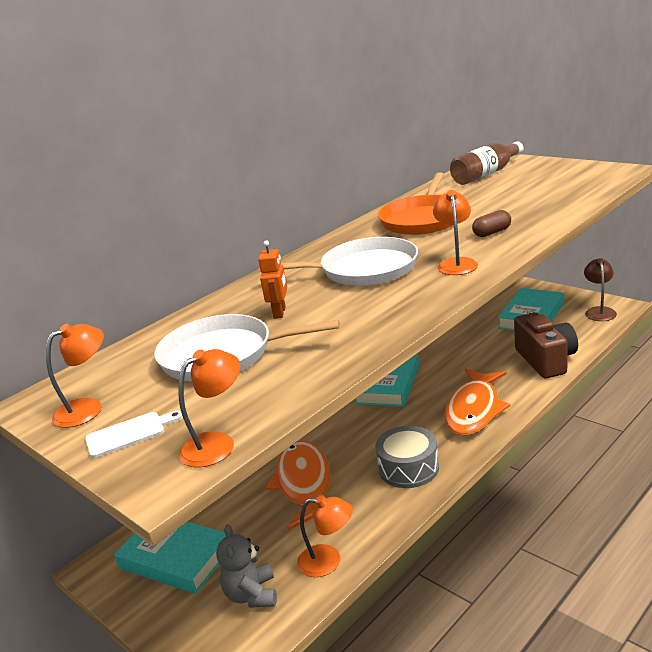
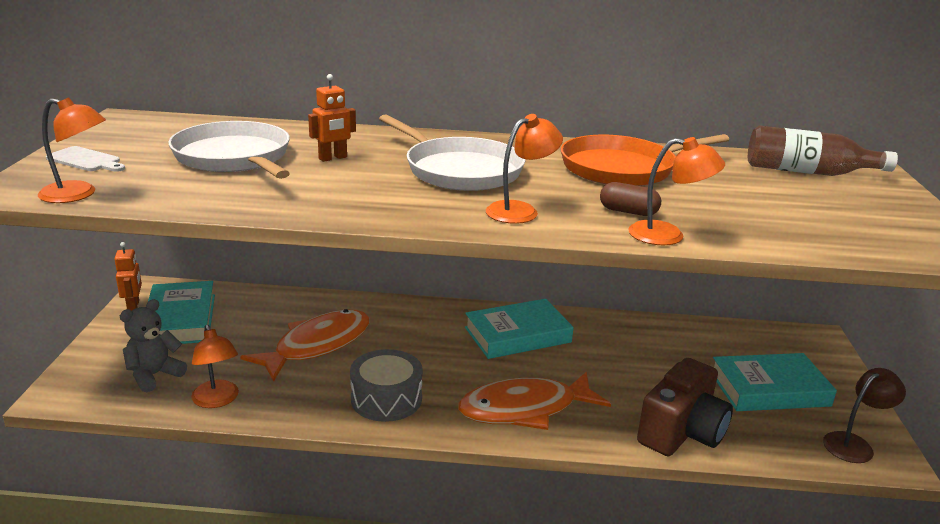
camera: 45 degrees right, 0 degrees up
orange lamp [46,324,104,428] -> orange lamp moved to [628,137,725,245]
none -> orange robot [115,242,142,311]

